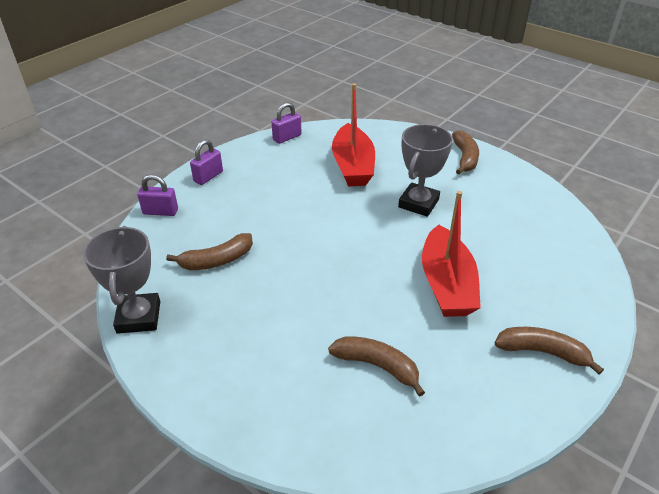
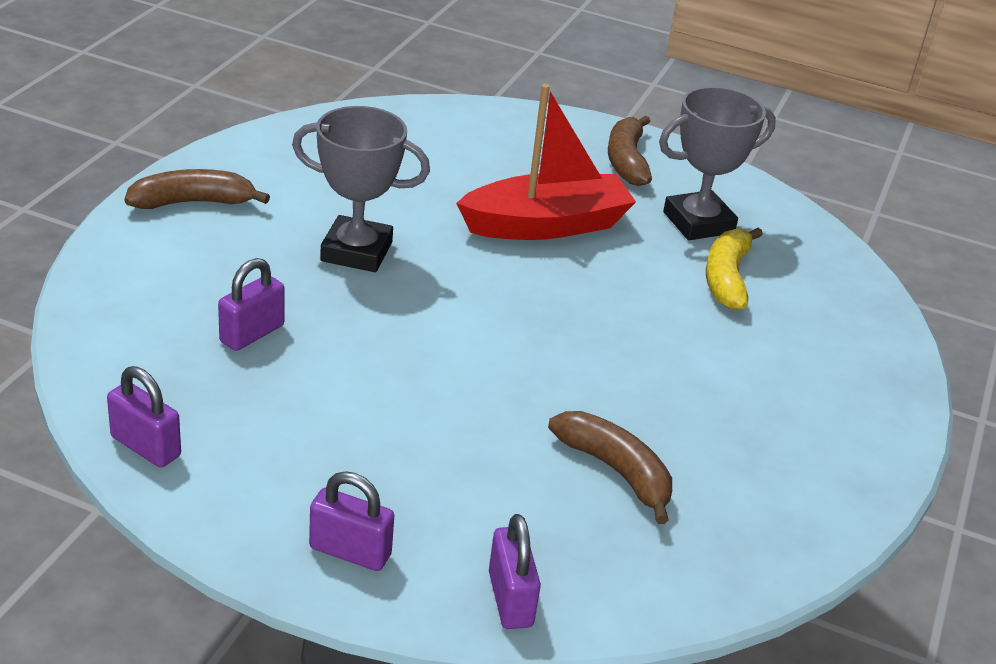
camera: 110 degrees left, 5 degrees down
grey trophy [83,226,160,334] -> grey trophy moved to [659,86,776,240]
brown banana [328,336,425,397] -> yellow banana [706,228,763,310]
red boat [332,83,375,187] -> purple padlock [218,258,284,351]

